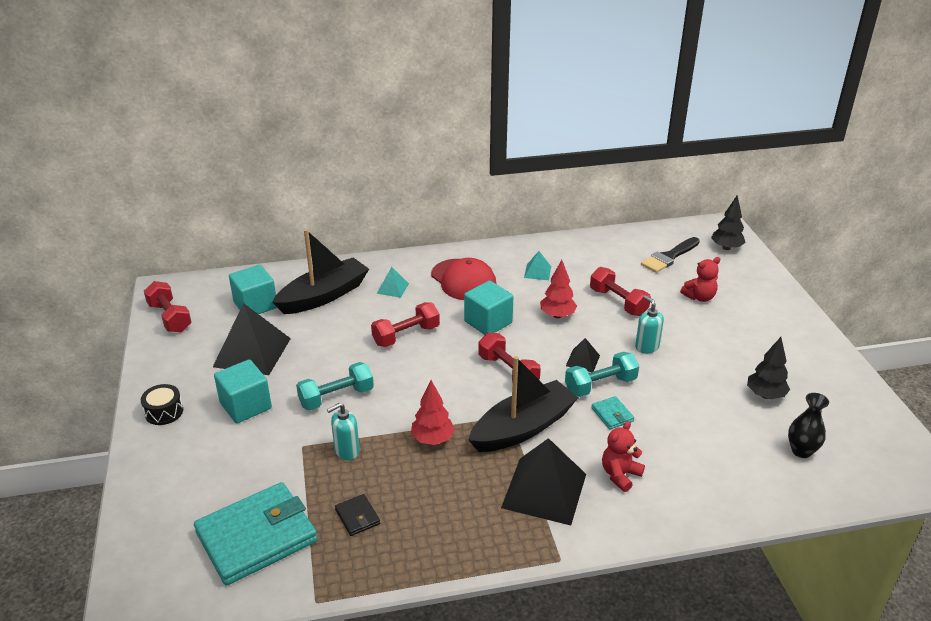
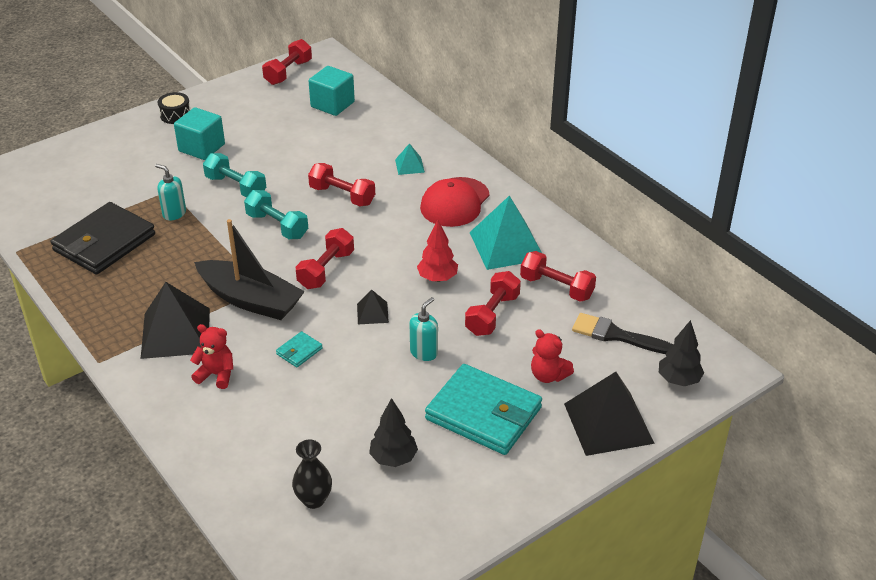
camera: 65 degrees right, 5 degrees up
turquoise wallet [194,482,317,586] -> turquoise wallet moved to [425,364,542,455]
black pyramid [213,303,291,375] -> black pyramid moved to [564,372,655,456]
black boat [272,229,369,314] -> none
black wallet [335,494,380,536] -> black wallet [51,202,155,275], size x2.41
red tree [411,380,455,445] -> none
turquoise cube [464,281,513,335] -> none
turquoise pyramid [524,251,551,280] -> turquoise pyramid [469,195,542,270], size x2.11
turquoise dumbbell [565,352,639,397] -> turquoise dumbbell moved to [244,190,308,239]
none -> red dumbbell [520,251,596,302]

